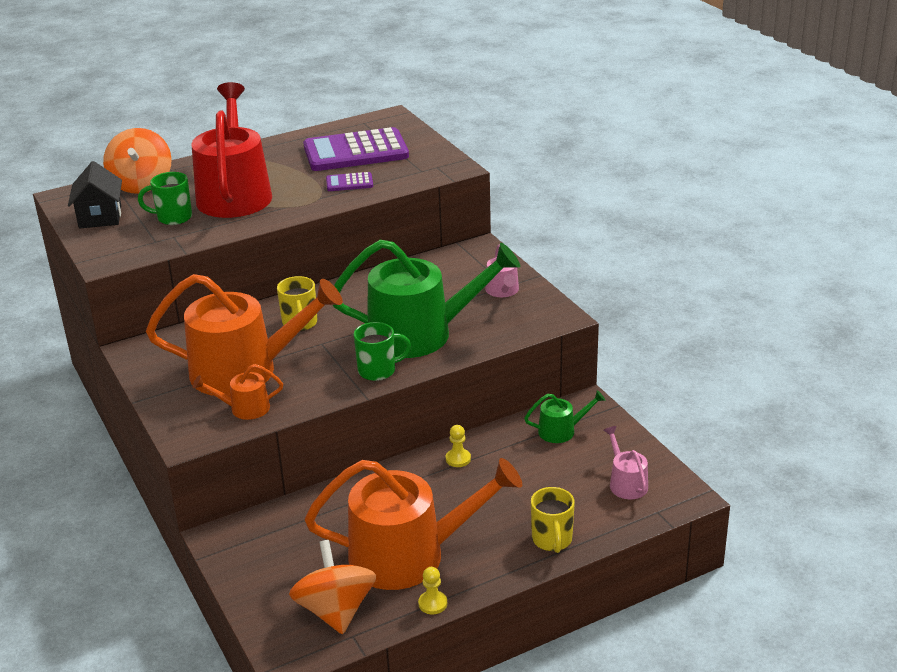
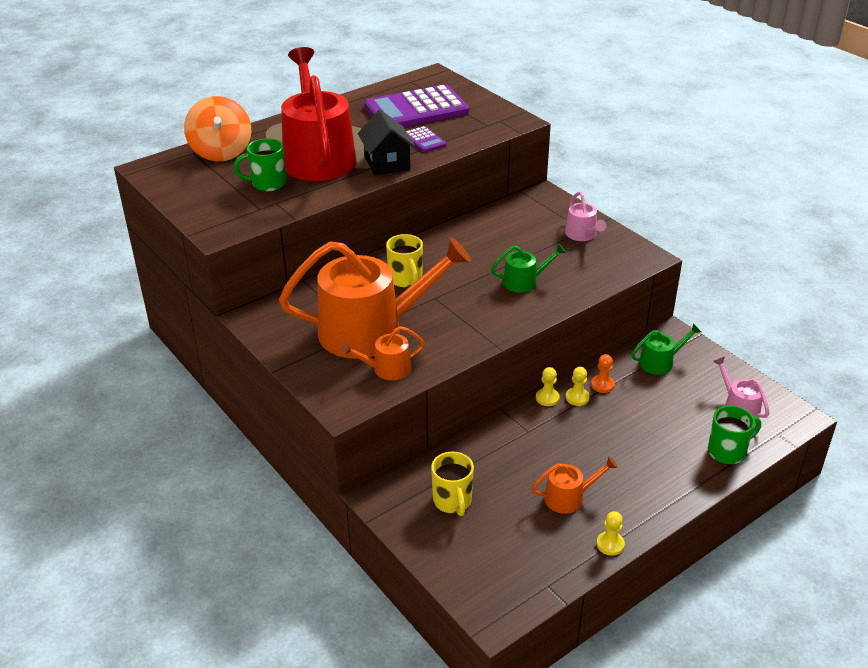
camera: 10 degrees left, 5 degrees up
black house [68,161,122,229] -> black house moved to [358,109,415,175]
orange spinning top [289,540,376,634] -> none
orange watering can [305,458,522,590] -> orange watering can [531,457,618,514], size x0.44
purple calculator [326,172,373,191] -> purple calculator turned 105 degrees counterclockwise [406,126,447,152]
green watering can [333,240,520,358] -> green watering can [491,243,566,293], size x0.44
green mug [353,322,411,381] -> green mug moved to [708,405,761,464]
yellow mug [531,487,575,553] -> yellow mug moved to [431,452,474,516]
none -> yellow pawn [536,367,560,406]
none -> orange pawn [591,354,615,393]

